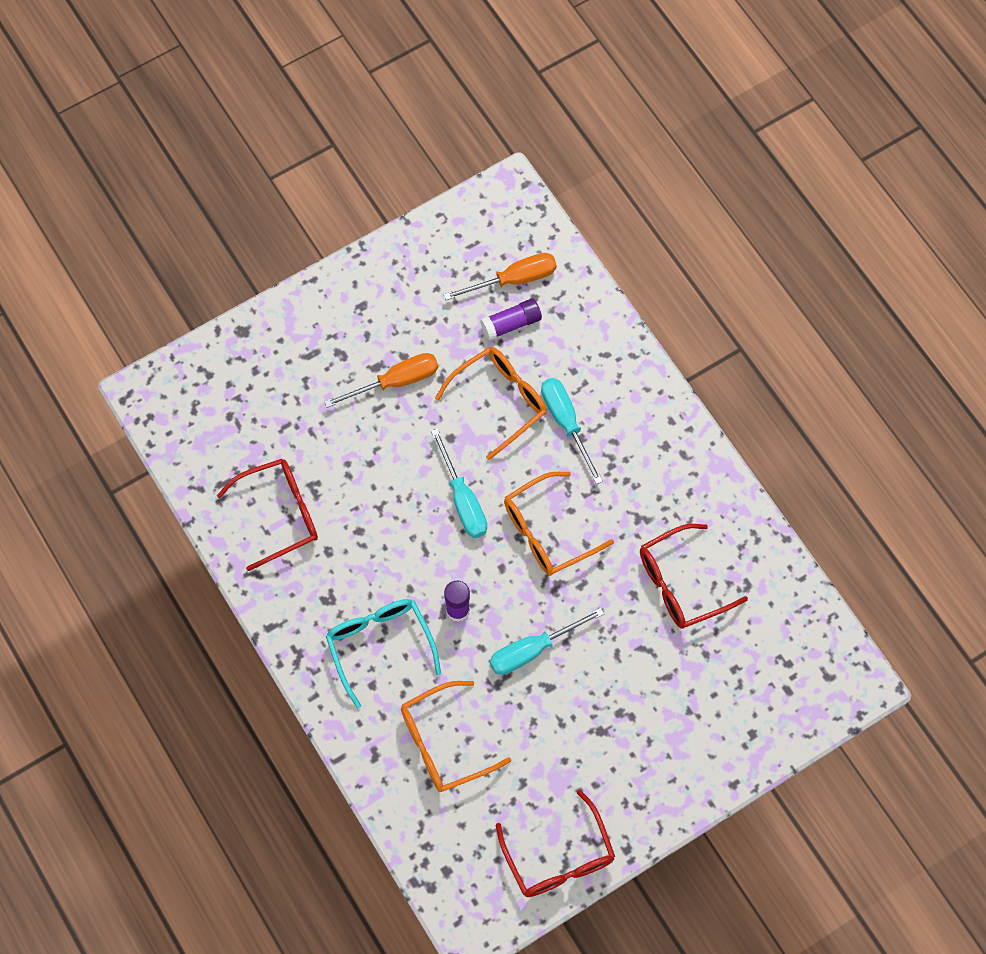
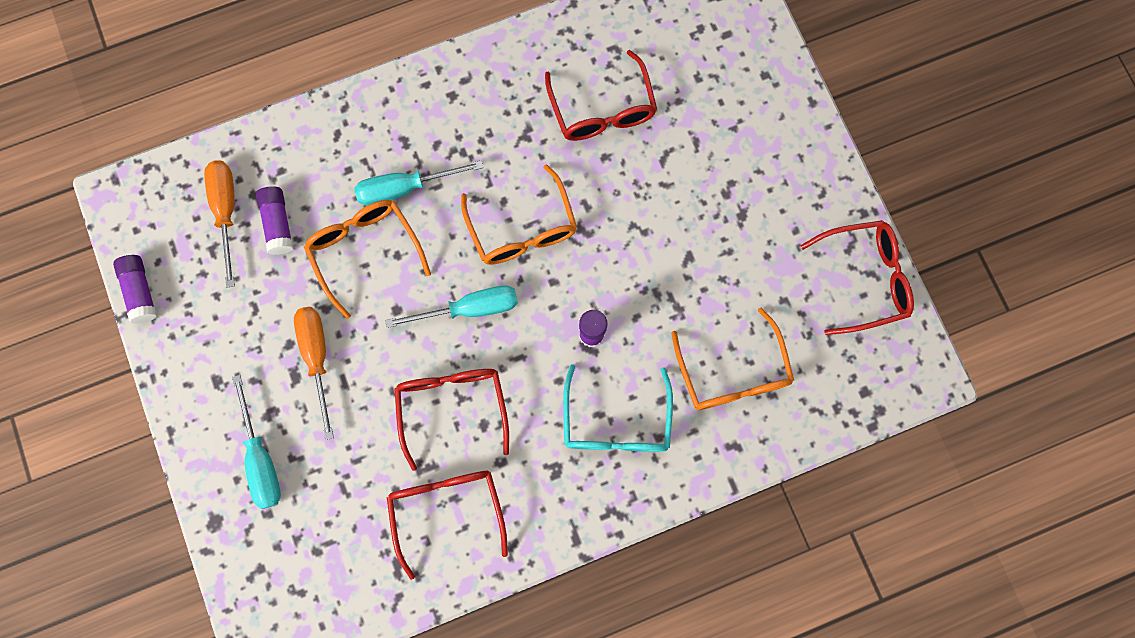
camera: 80 degrees left, 10 degrees up
turquoise glasses [326,599,441,709] -> turquoise glasses turned 75 degrees counterclockwise [563,364,673,452]
turquoise screwdriver [490,608,604,675] -> turquoise screwdriver moved to [232,375,281,509]
none -> purple glue stick [113,255,157,324]
none -> red glasses [394,369,509,471]

